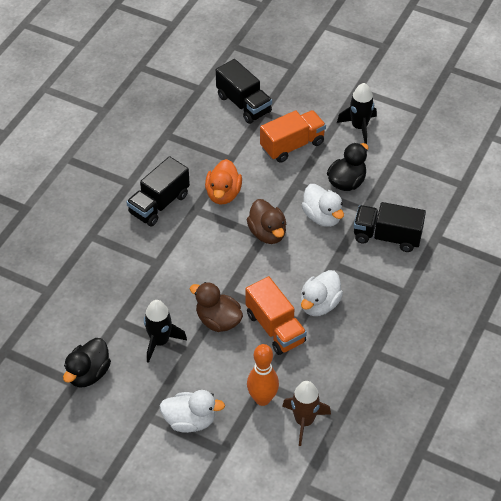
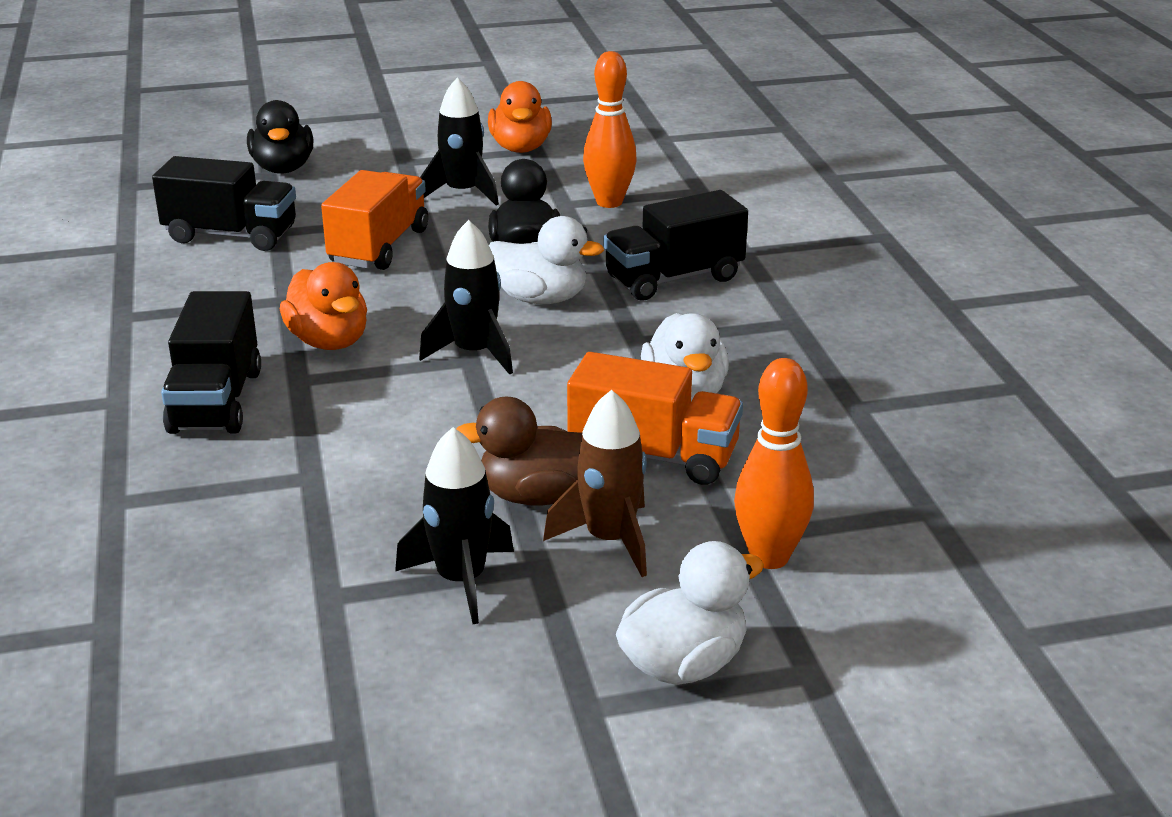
camera: 40 degrees left, 20 degrees down
black duck [63,338,111,388] -> black duck moved to [247,100,313,174]
brown duck [247,199,286,244] -> black rocket [419,220,513,375]
brown rocket [282,381,331,446] -> brown rocket moved to [543,390,647,577]
none -> orange duck [488,81,552,153]
none -> orange bowling pin [583,51,637,208]

